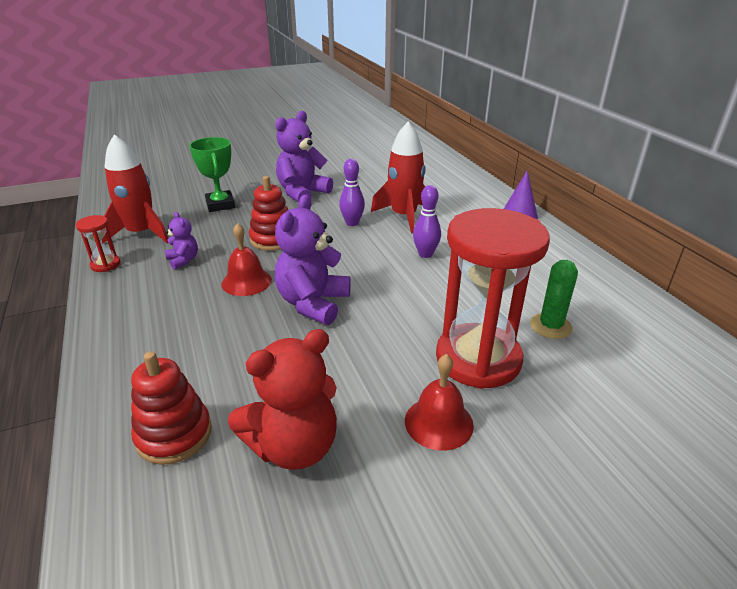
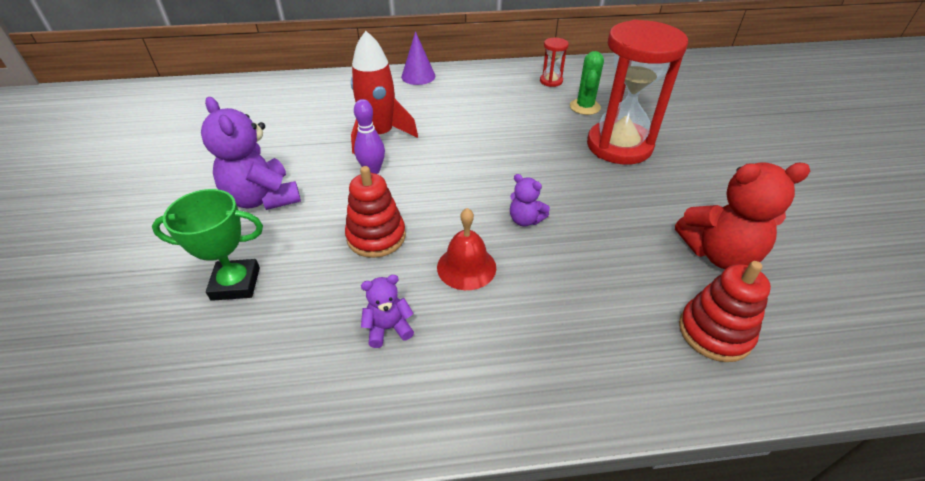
camera: 75 degrees left, 10 degrees up
red hourglass [76,215,120,272] -> red hourglass moved to [540,38,569,87]
red rocket [102,134,168,244] -> none
red teddy bear [228,329,337,470] -> red teddy bear turned 105 degrees clockwise [675,162,810,269]
purple teddy bear [275,195,351,325] -> purple teddy bear [510,174,550,227], size x0.51
red bell [405,354,474,451] -> none
purple bowling pin [413,185,441,258] -> none
green cactus [530,260,578,339] -> green cactus turned 60 degrees clockwise [570,51,604,115]

